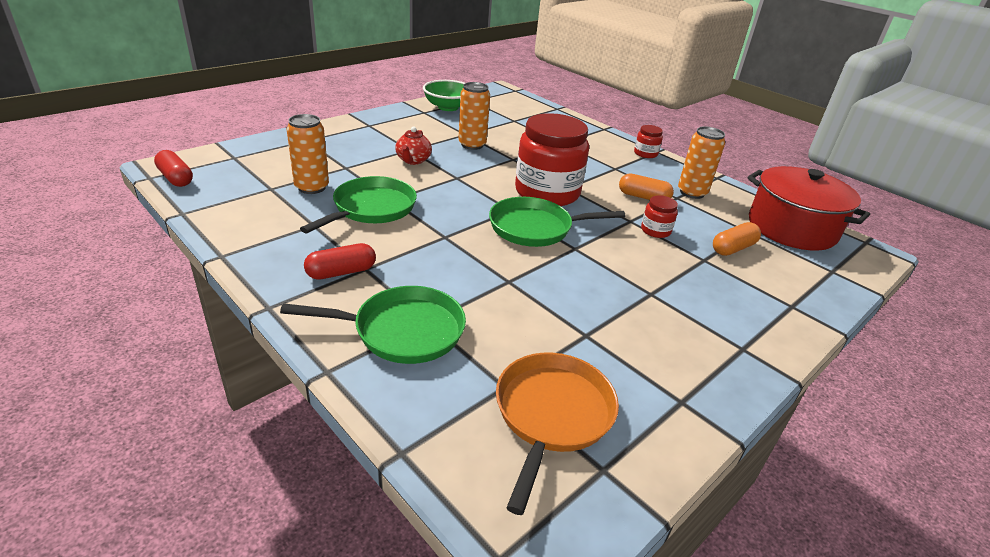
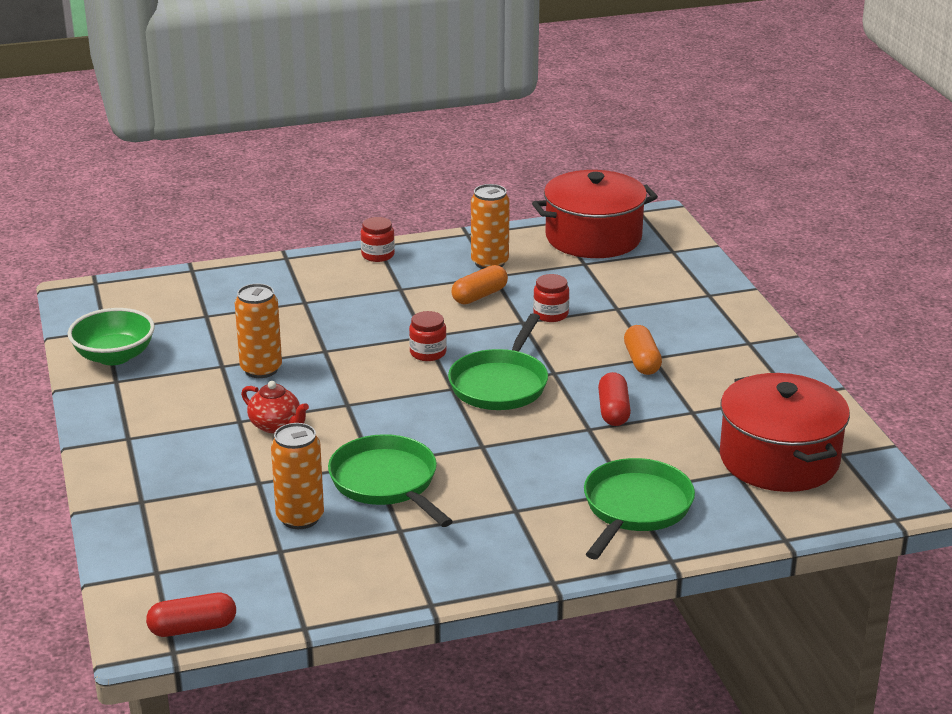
camera: 60 degrees left, 5 degrees down
red capsule [304,243,376,280] -> red capsule moved to [598,372,631,426]
orange pan [496,353,619,515] -> red pot [720,373,850,492]
red jar [515,113,589,206] -> red jar [409,311,447,361], size x0.43
orange capsule [713,222,761,256] -> orange capsule moved to [624,325,662,375]

